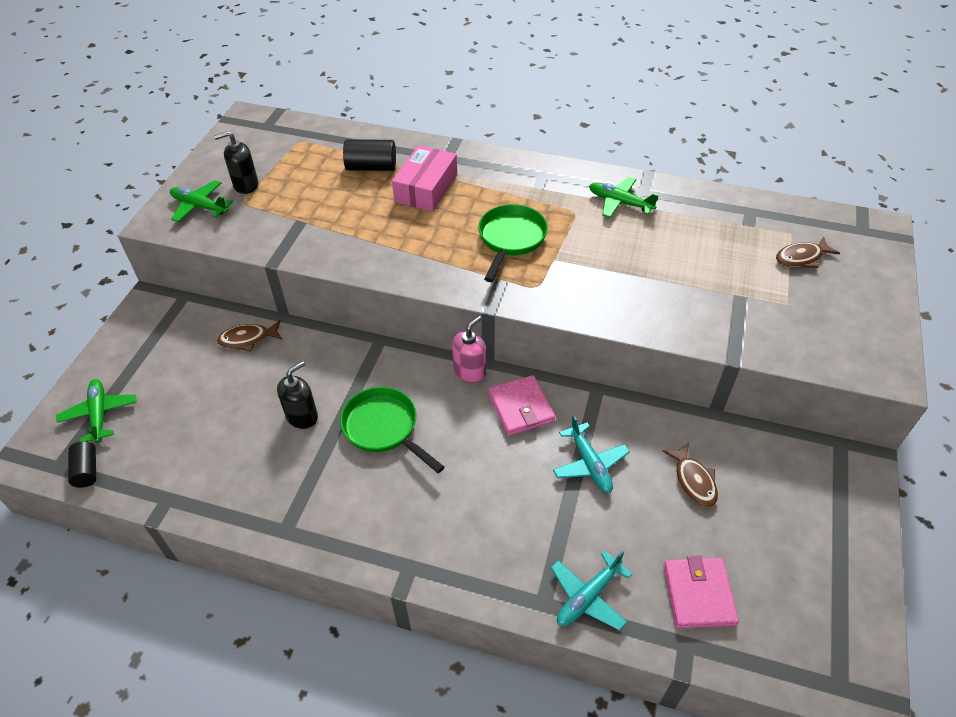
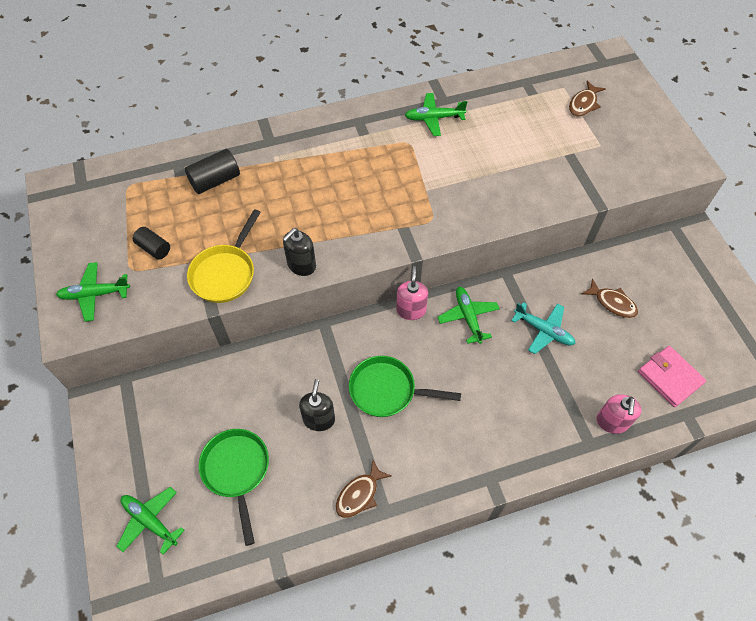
camera: 35 degrees left, 10 degrees up
black cylinder [68,441,96,488] -> black cylinder moved to [133,227,170,260]
black soap dispenser [214,131,258,194] -> black soap dispenser moved to [283,228,316,276]
brown fish [217,320,283,352] -> brown fish moved to [336,460,392,518]
pink box [392,145,457,212] -> none
green pan [478,204,548,282] -> green pan moved to [199,429,269,546]
pink wallet [488,375,555,436] -> green plane [437,287,500,344]
turquoise plane [551,551,632,631] -> pink soap dispenser [596,394,642,434]
none -> yellow pan [187,209,261,303]

